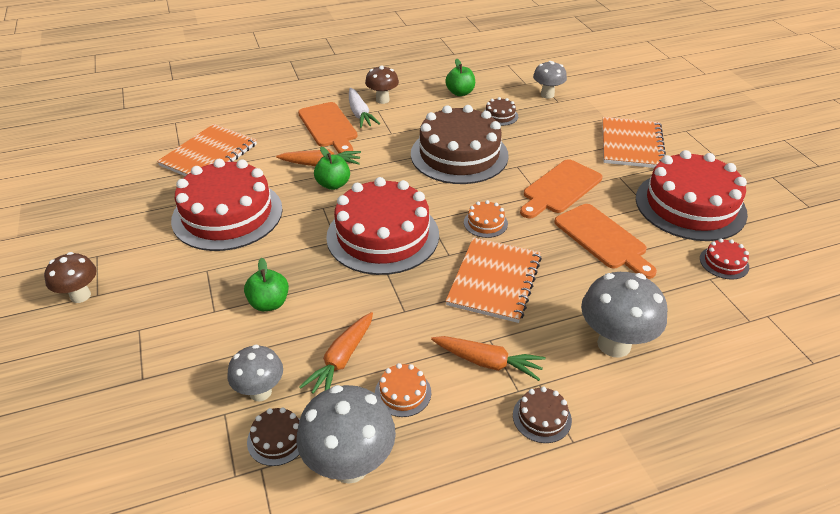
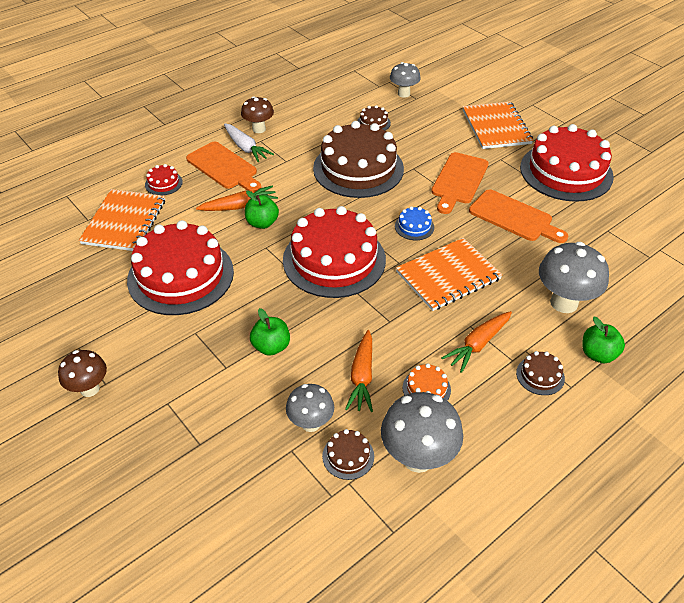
camera: 20 degrees left, 5 degrees up
orange carrot [431,336,546,381] -> orange carrot turned 135 degrees clockwise [441,311,512,373]
green apple [445,58,475,96] -> green apple moved to [582,317,625,363]
orange notebook [446,237,542,323] -> orange notebook turned 60 degrees clockwise [396,238,503,311]
orange cake [464,200,508,238] -> blue cake [395,206,434,240]
red cake [700,238,749,280] -> red cake moved to [145,164,183,195]

